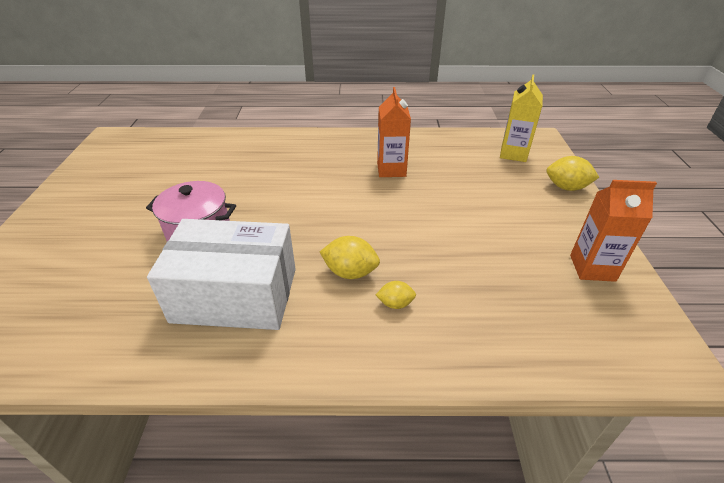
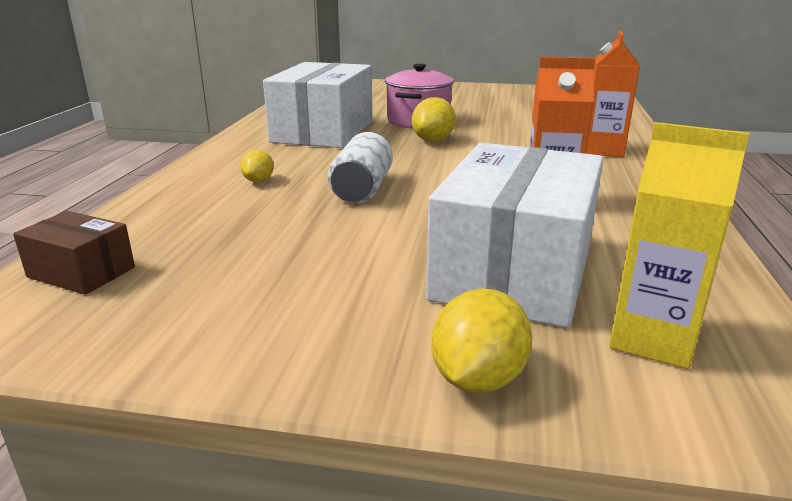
camera: 100 degrees right, 15 degrees down
yellow lemon [320,236,380,279] -> yellow lemon moved to [412,97,456,142]
orange carton [570,180,657,282] -> orange carton moved to [586,30,640,157]
none -> brown box [13,211,135,295]
none -> white can [328,132,393,204]
none -> white box [426,143,604,328]

